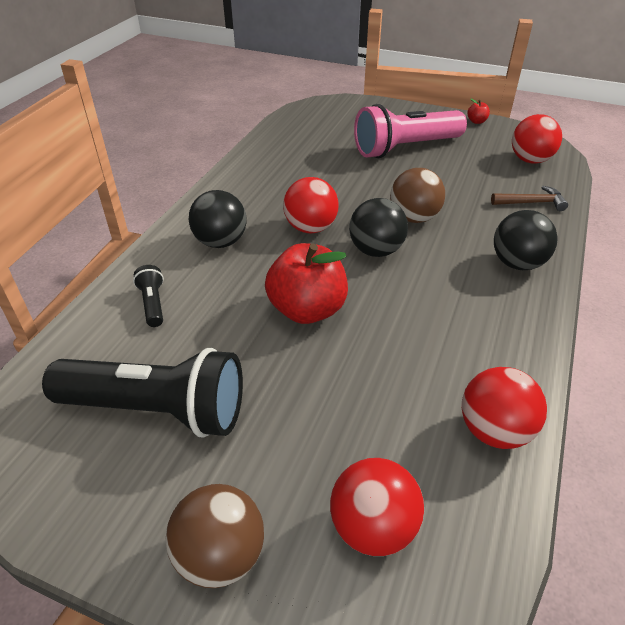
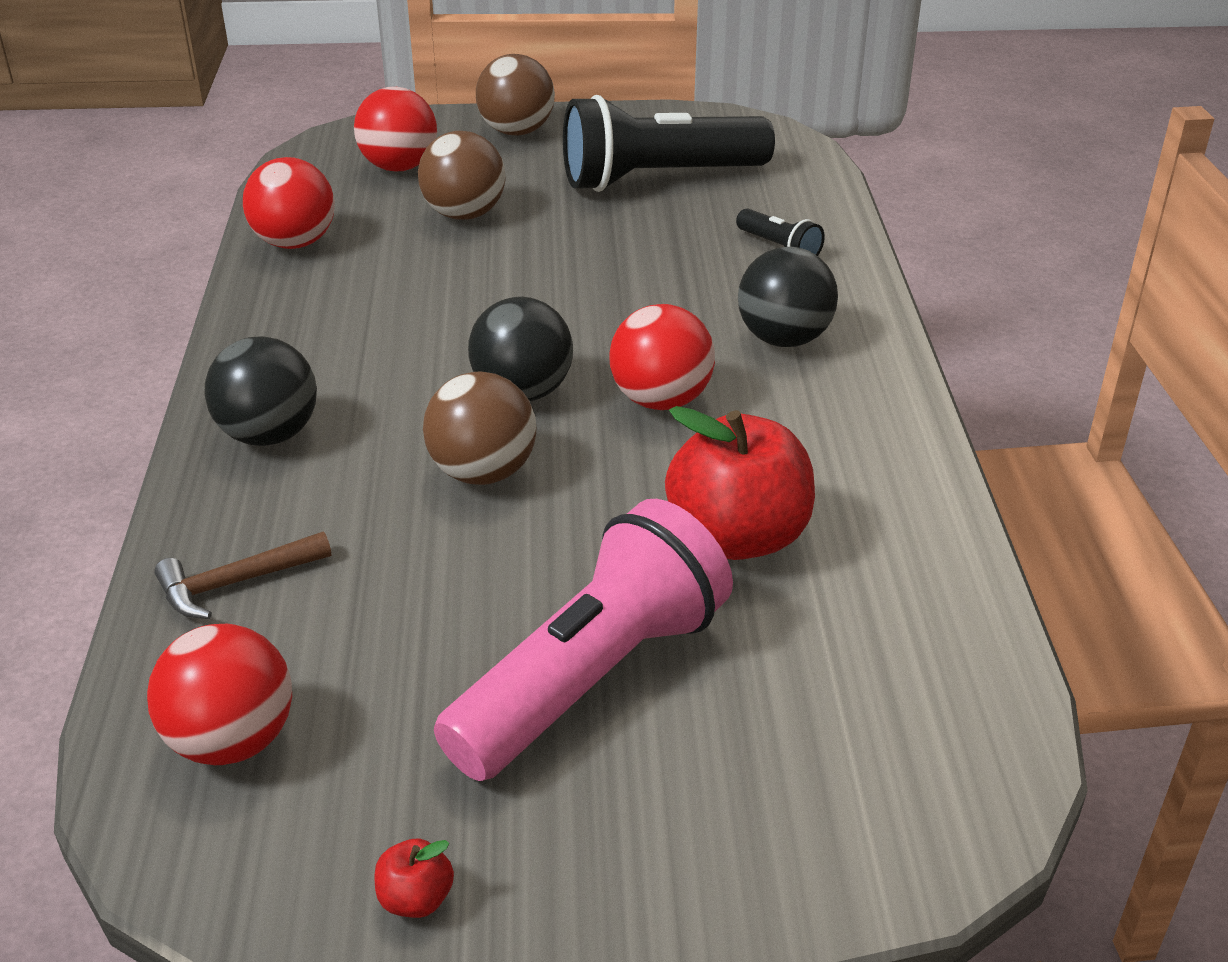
camera: 155 degrees right, 5 degrees down
red apple [265,243,348,324] -> red apple moved to [665,406,815,560]
none -> brown ball [418,131,505,220]

